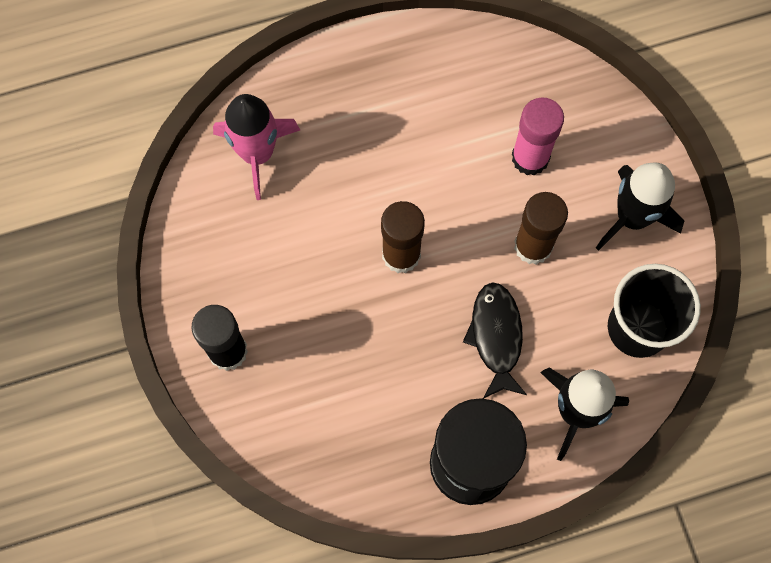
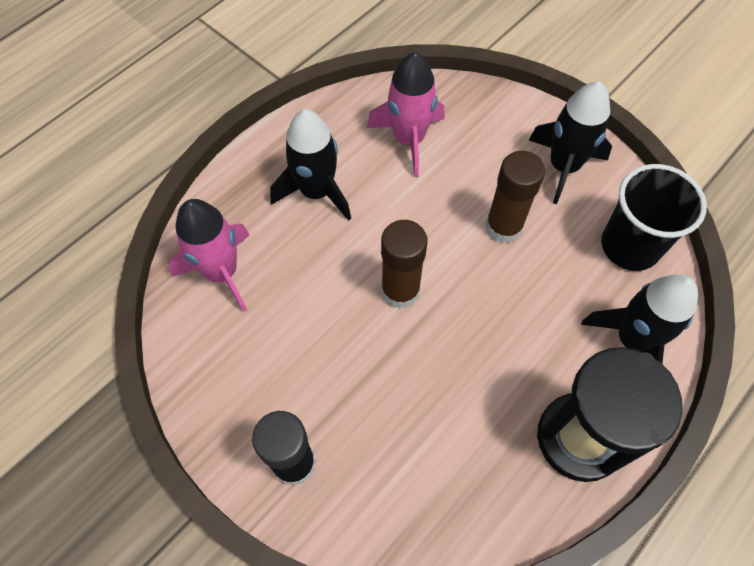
camera: 30 degrees left, 10 degrees down
black fish [463,282,527,399] -> none
pink glue stick [512,98,564,176] -> none
none -> black rocket [270,109,351,221]
none -> pink rocket [367,52,445,177]

